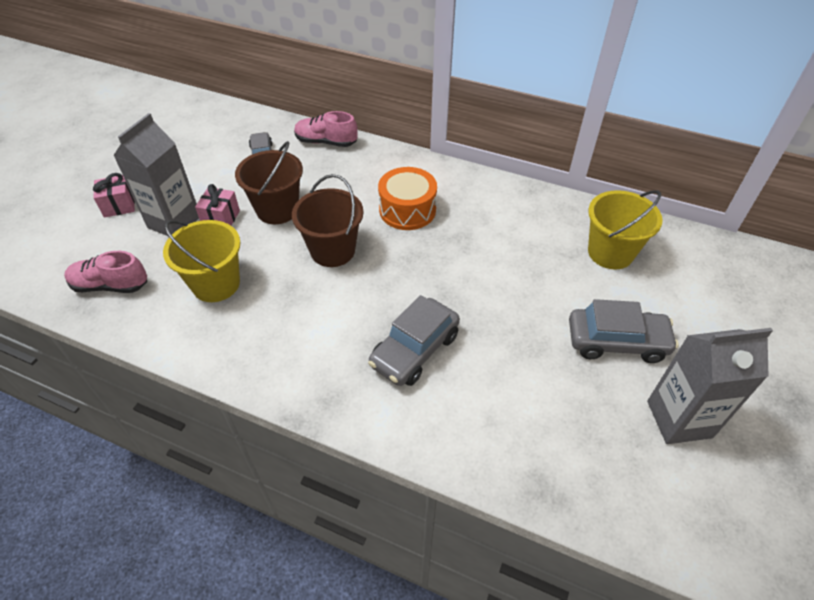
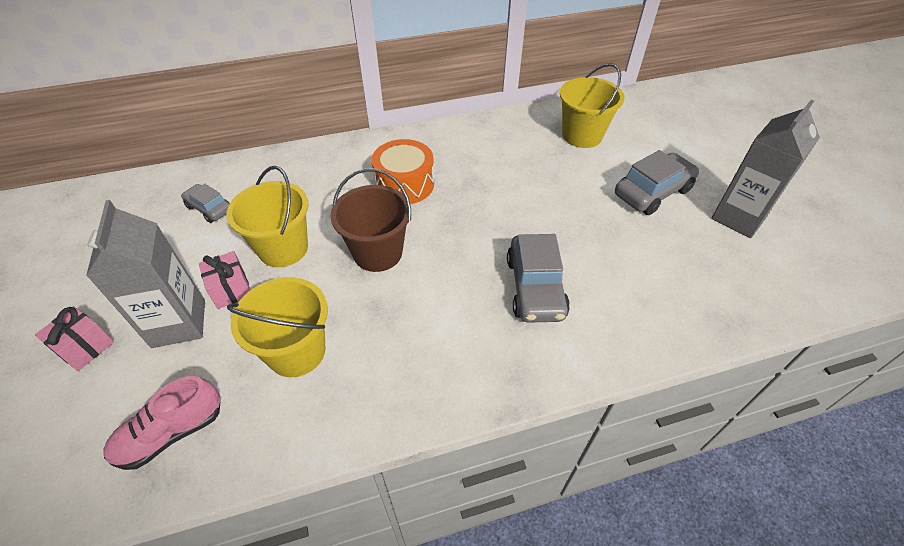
camera: 40 degrees left, 0 degrees up
brown bucket [235,141,303,224] -> yellow bucket [226,166,309,267]
pink shoe [294,111,358,147] -> none

